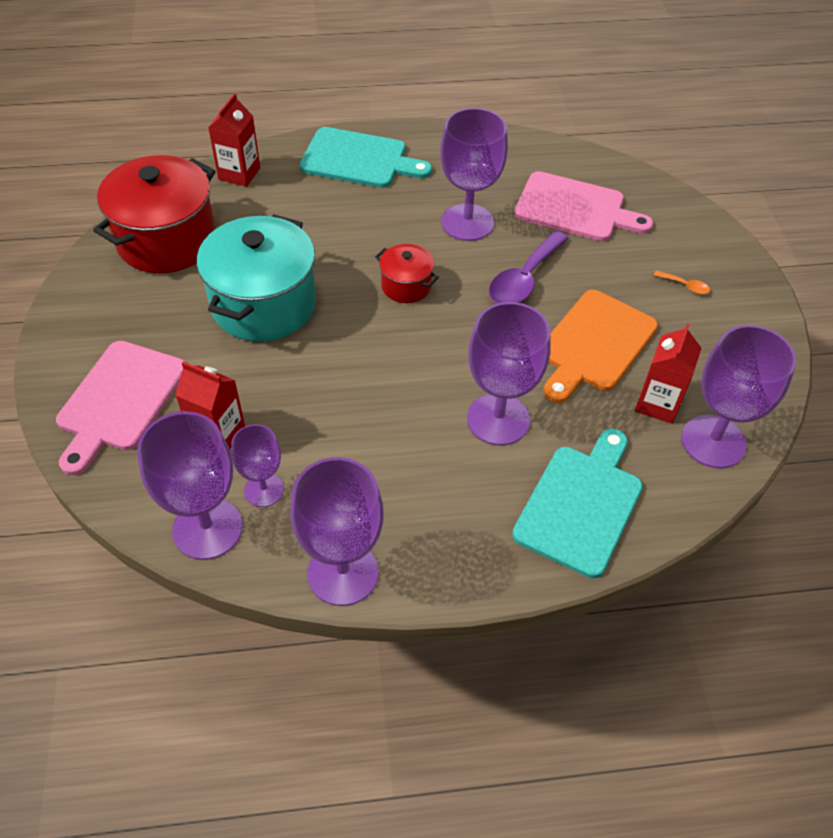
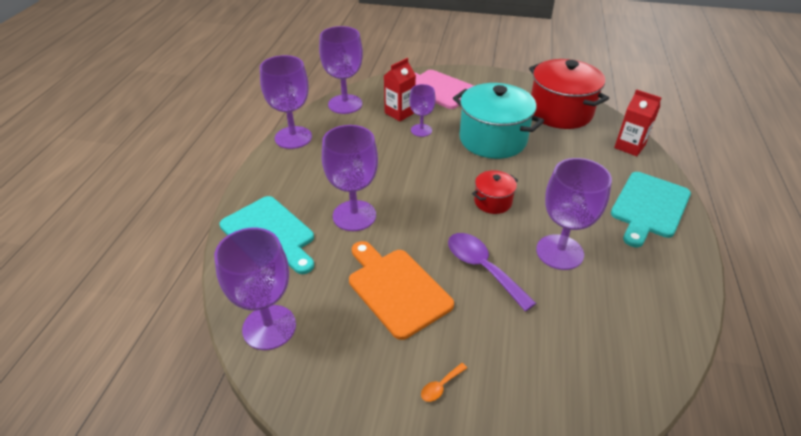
camera: 110 degrees right, 10 degrees down
purple goblet [231,424,284,507] -> purple goblet moved to [409,84,436,137]
pink cutting board [514,171,653,241] -> none
red carton [635,323,702,424] -> none

